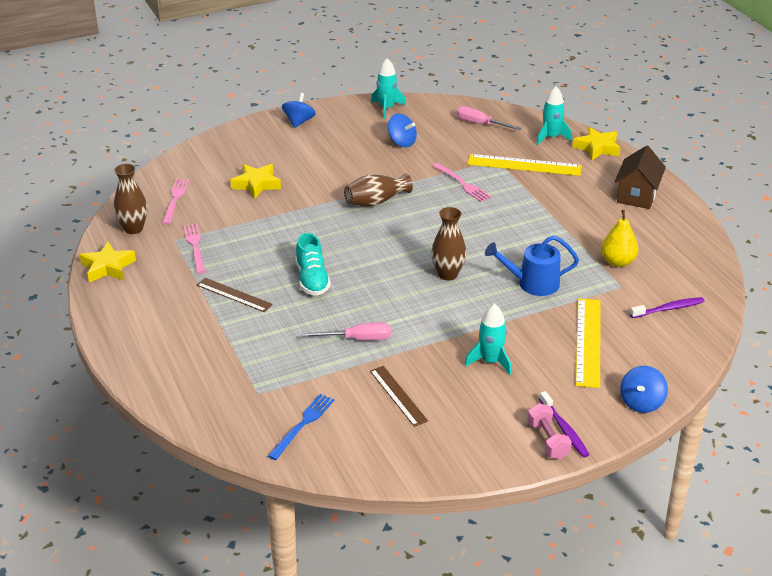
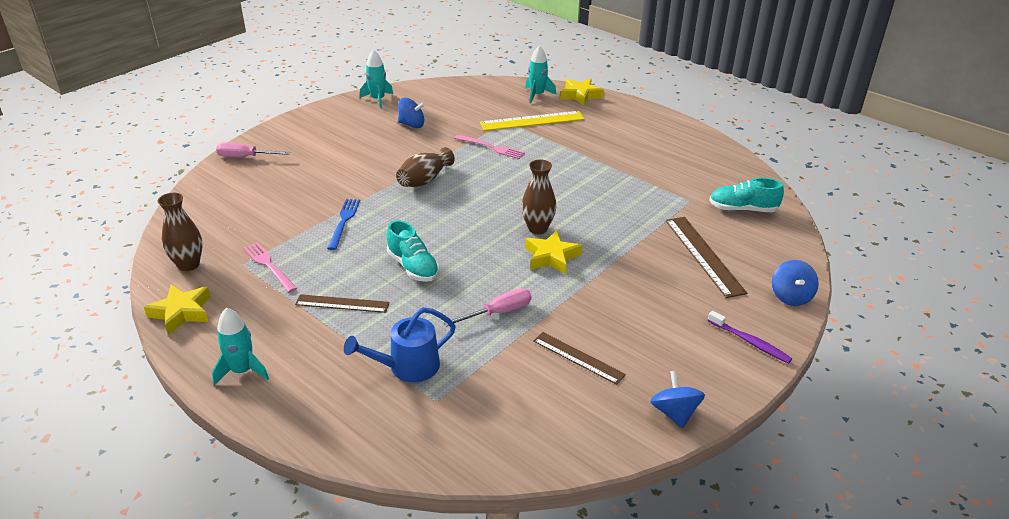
camera: 25 degrees left, 0 degrees up
pink fork [162,179,189,225] -> none
yellow star [230,164,281,199] -> yellow star moved to [525,230,582,274]
blue fork [268,394,334,460] -> blue fork moved to [327,199,360,250]
blue spinning top [282,93,316,128] -> blue spinning top moved to [650,371,705,428]
pink screwdriver [456,106,522,130] -> pink screwdriver moved to [216,142,290,157]
turquoise rocket [465,304,511,375] -> turquoise rocket moved to [212,308,269,385]
blue watering can [485,235,579,296] -> blue watering can moved to [344,307,456,383]
pink dumbbell [527,403,572,459] -> none
yellow ruler [576,298,601,388] -> brown ruler [665,217,747,298]
yellow pear [601,210,639,267] -> none
brown house [615,146,666,209] -> none
purple toothbrush [630,297,705,318] -> turquoise shoe [709,178,784,212]

